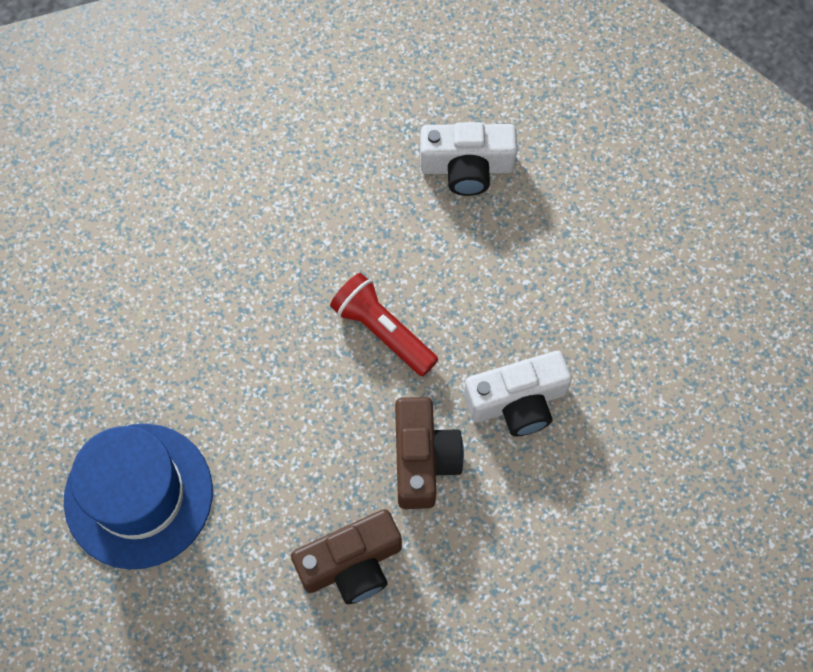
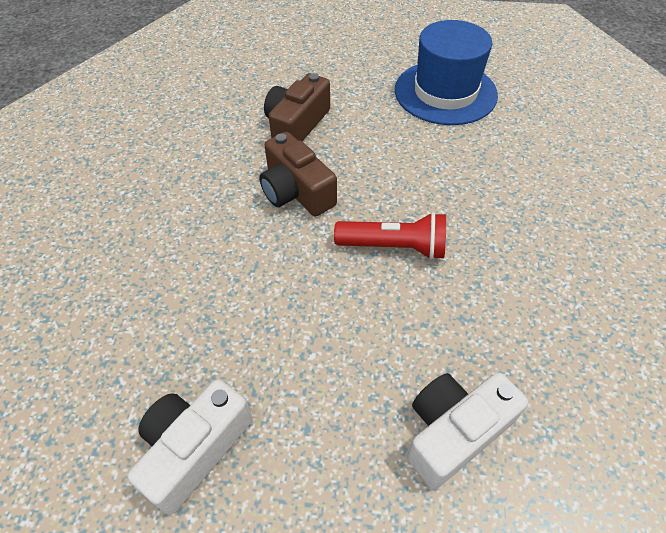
camera: 145 degrees right, 15 degrees down
white camera [464,351,572,436] -> white camera moved to [128,379,253,515]

